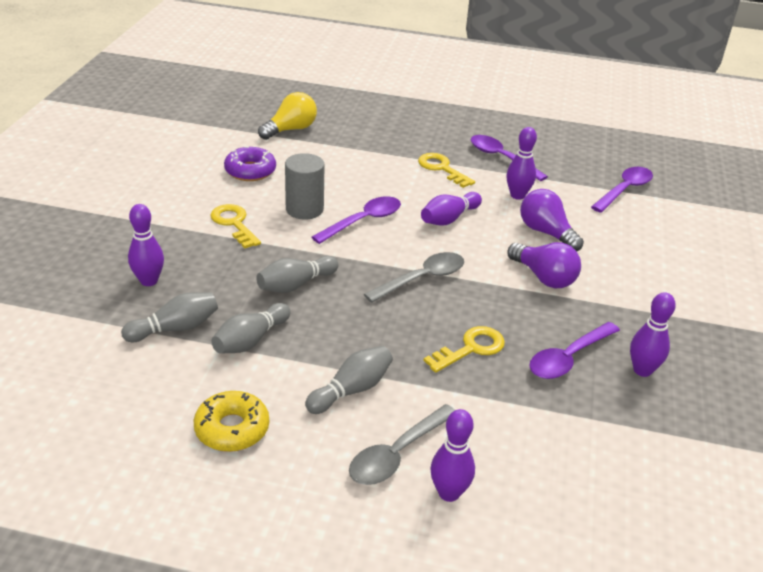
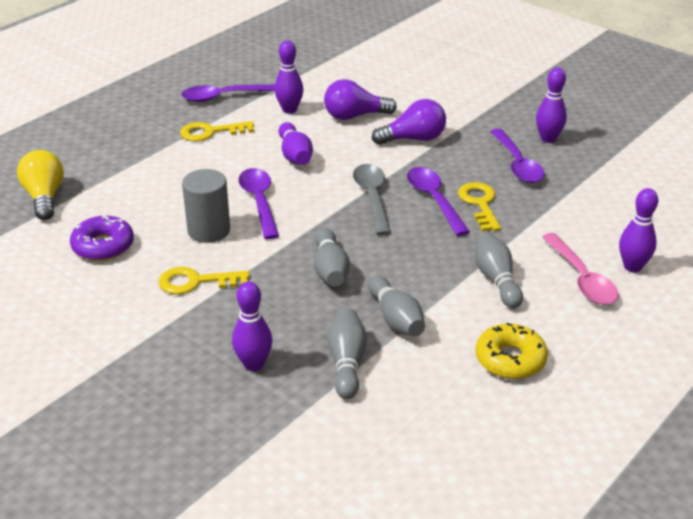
camera: 60 degrees left, 0 degrees up
grey spoon [349,404,455,485] -> pink spoon [542,233,619,305]
purple spoon [591,167,653,213] -> purple spoon moved to [407,167,470,236]

